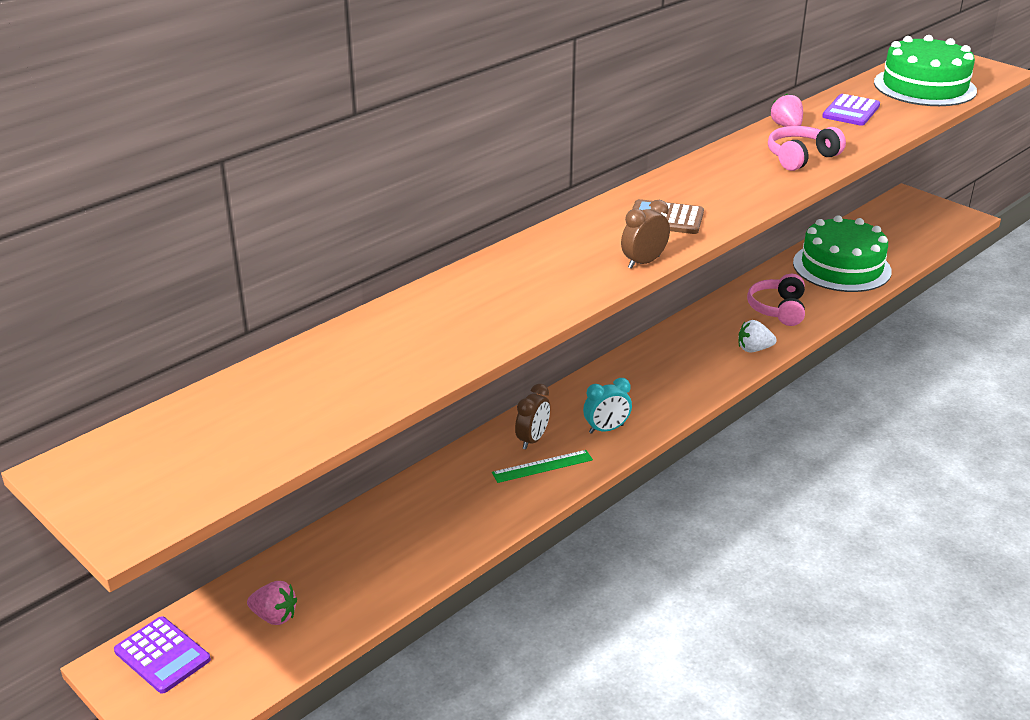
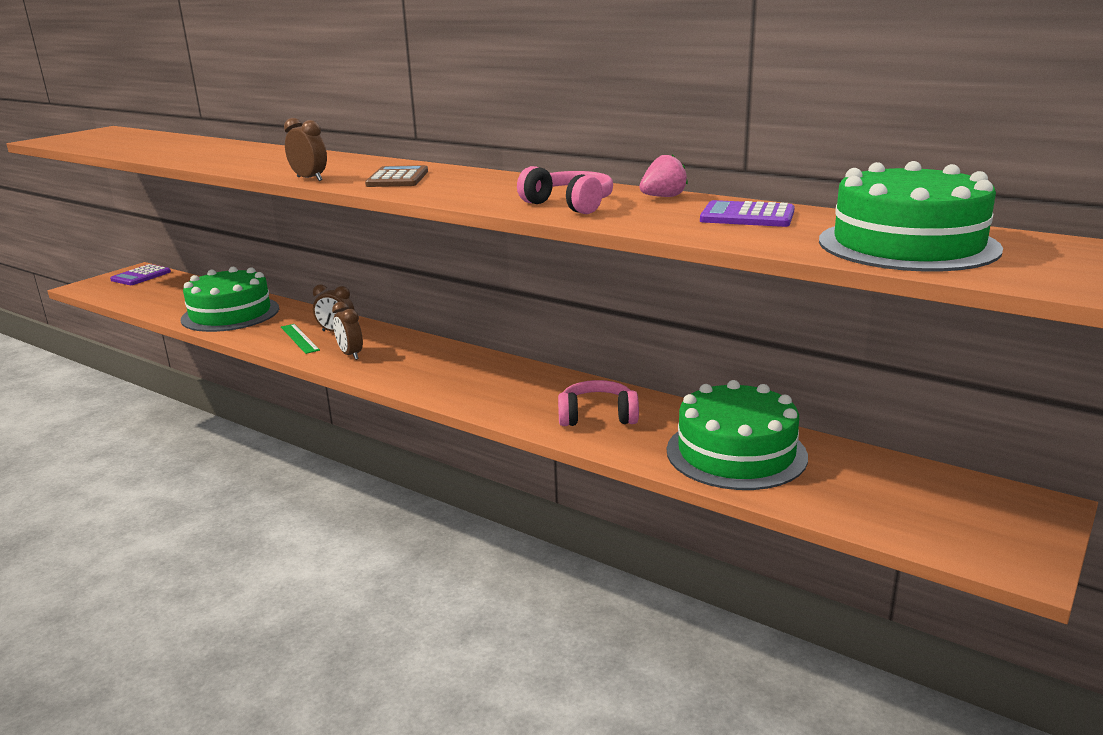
camera: 80 degrees right, 10 degrees down
pink strawberry [247,581,297,625] -> none
turquoise clock [583,378,632,434] -> brown clock [332,302,363,360]
white strawberry [738,320,777,352] -> none
none -> green cake [181,267,279,332]

